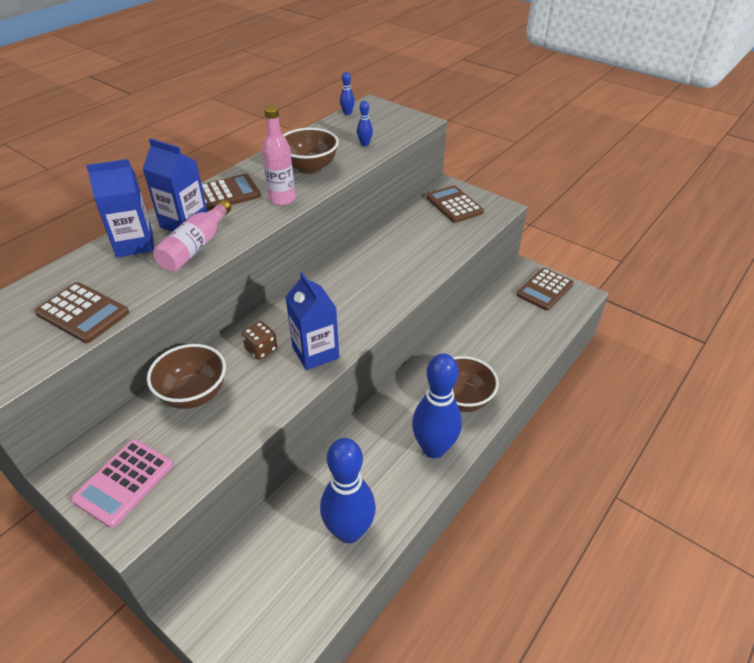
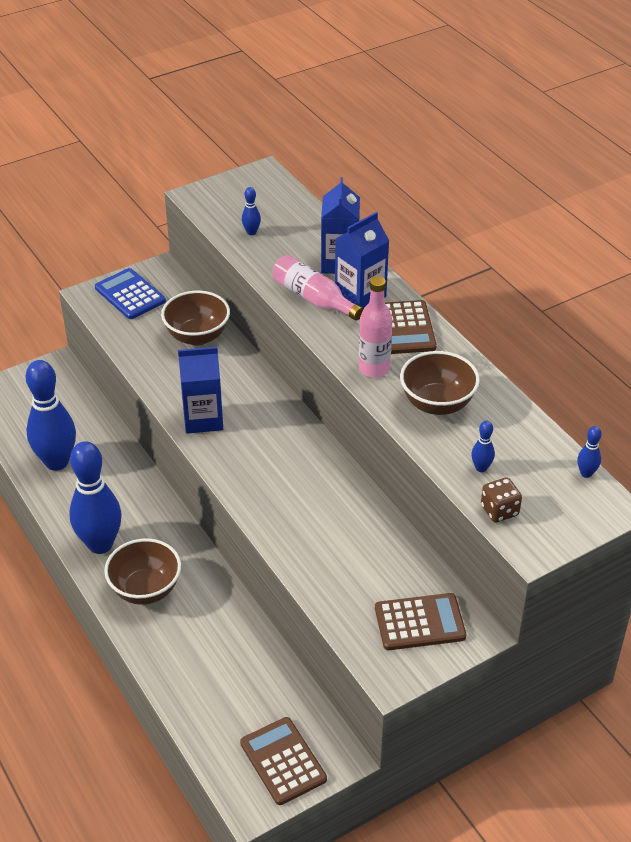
camera: 110 degrees right, 0 degrees up
brown calculator [35,282,129,343] -> blue bowling pin [242,187,261,235]
pink calculator [71,439,173,528] -> blue calculator [95,268,166,319]
brown dice [242,321,277,360] -> brown dice moved to [481,477,522,523]

